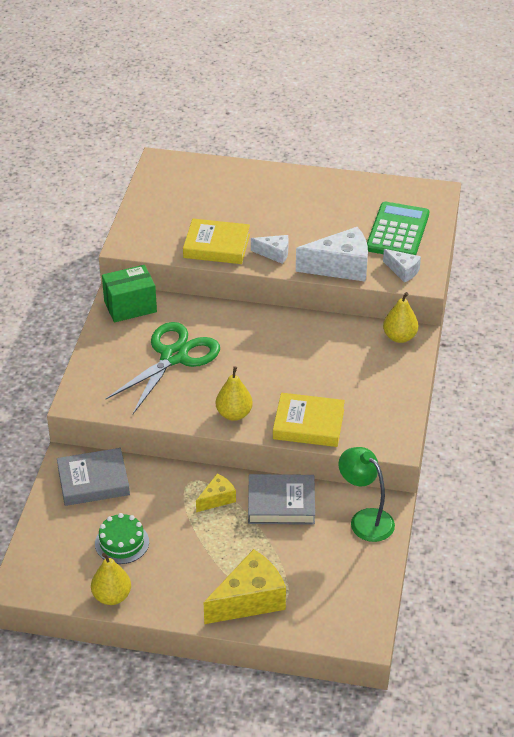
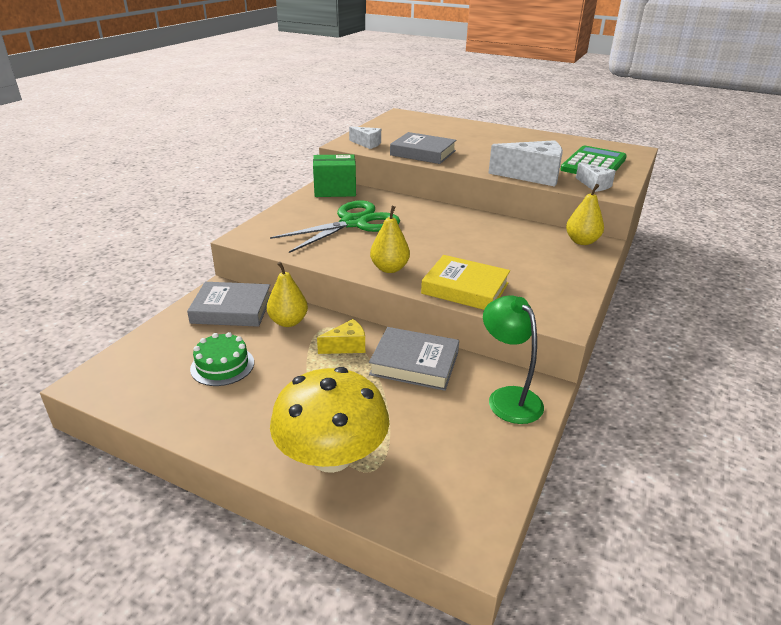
camera: 15 degrees right, 10 degrees down
yellow pear [91,553,131,605] -> yellow pear moved to [267,262,308,327]
yellow book [183,219,250,264] -> grey book [390,132,457,164]
yellow cheese [204,549,286,624] -> yellow mushroom [270,367,390,473]
white cheese [251,235,289,264] -> white cheese moved to [349,127,381,149]

